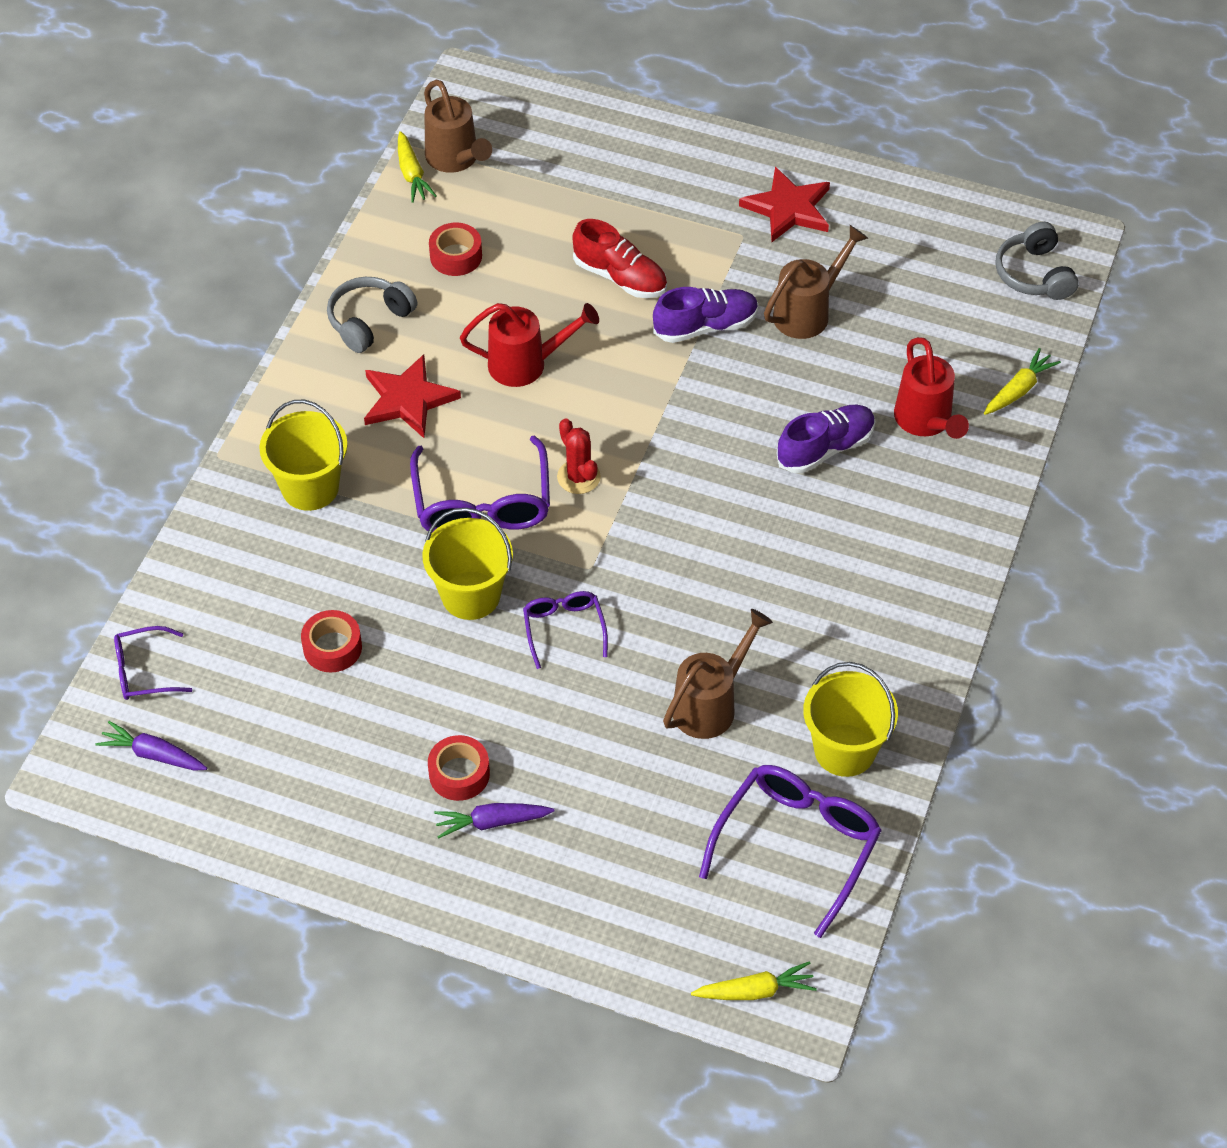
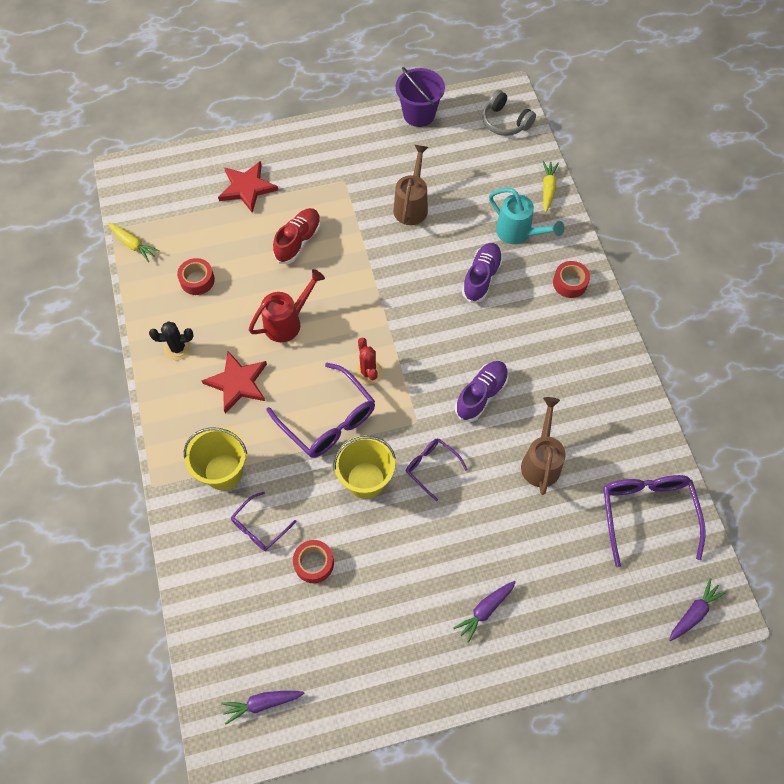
camera: 35 degrees left, 10 degrees up
purple glasses [114,626,192,700] -> purple glasses moved to [231,492,297,551]
grey headphones [327,277,418,353] -> black cactus [149,321,193,360]
brown watering can [424,79,492,173] -> none
red tape [428,735,490,801] -> red tape moved to [553,261,590,298]
red cactus [557,418,601,494] -> red cactus turned 45 degrees clockwise [354,338,383,385]
red shoe [572,219,667,298] -> red shoe turned 60 degrees counterclockwise [273,208,321,264]
purple shoe [653,287,759,343] -> purple shoe moved to [455,361,509,422]
yellow carrot [691,961,817,1000] -> purple carrot [669,578,727,641]
red star [739,167,830,242] -> red star moved to [218,161,278,213]
yellow bucket [803,662,898,777] -> none
red watering can [894,337,969,439] -> turquoise watering can [489,188,564,244]
none -> purple bucket [396,67,445,127]

